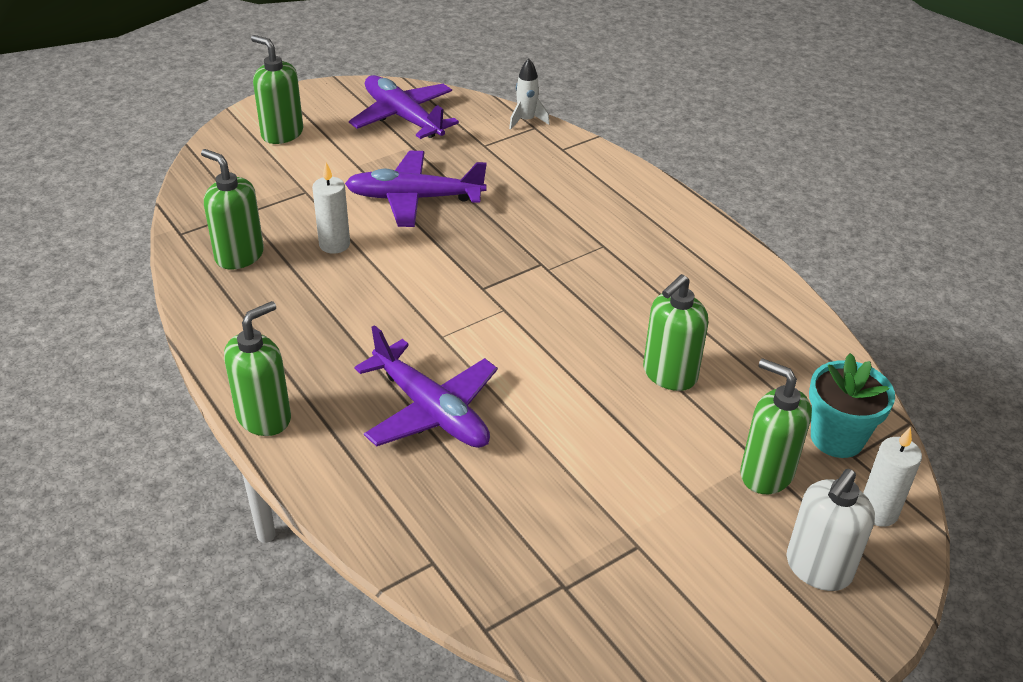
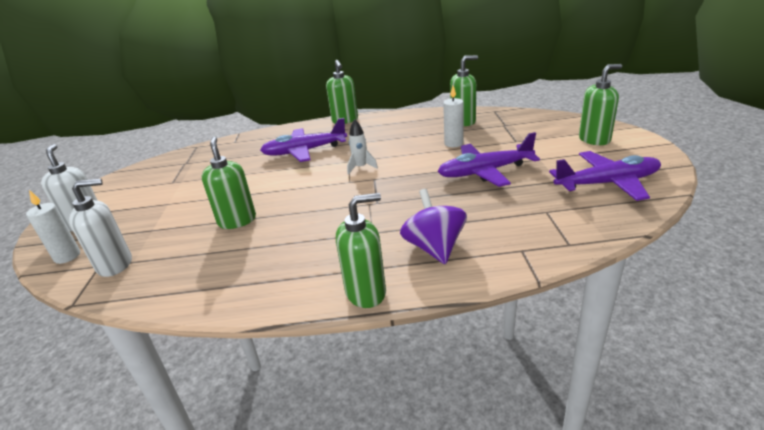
camera: 125 degrees right, 10 degrees down
purple plane [345,151,487,227] -> purple plane turned 135 degrees counterclockwise [438,132,540,187]
white rocket [509,58,550,130] -> white rocket moved to [347,119,378,175]
green soap dispenser [740,358,812,494] -> green soap dispenser moved to [336,193,386,308]
turquoise flower pot [809,353,895,458] -> white soap dispenser [69,179,132,277]
none -> purple spinning top [400,189,467,264]

